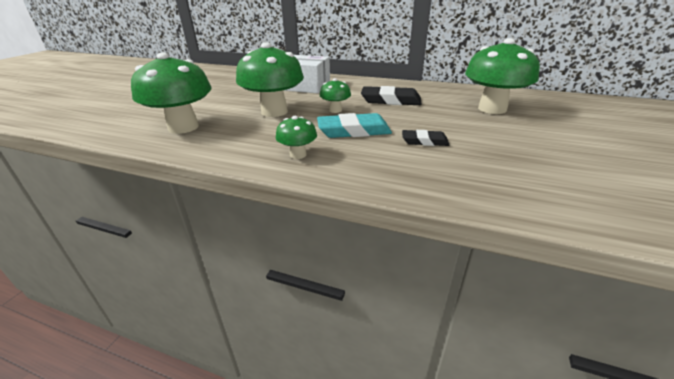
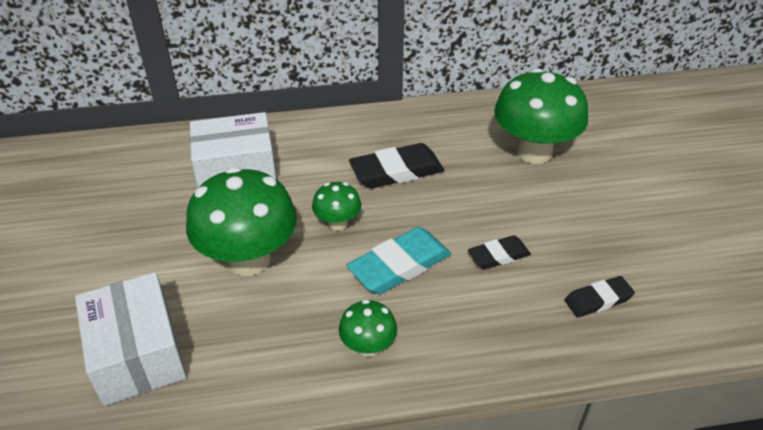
camera: 30 degrees left, 10 degrees up
green mushroom [131,53,212,134] -> white box [75,272,186,406]
none -> black eraser [565,276,635,318]

